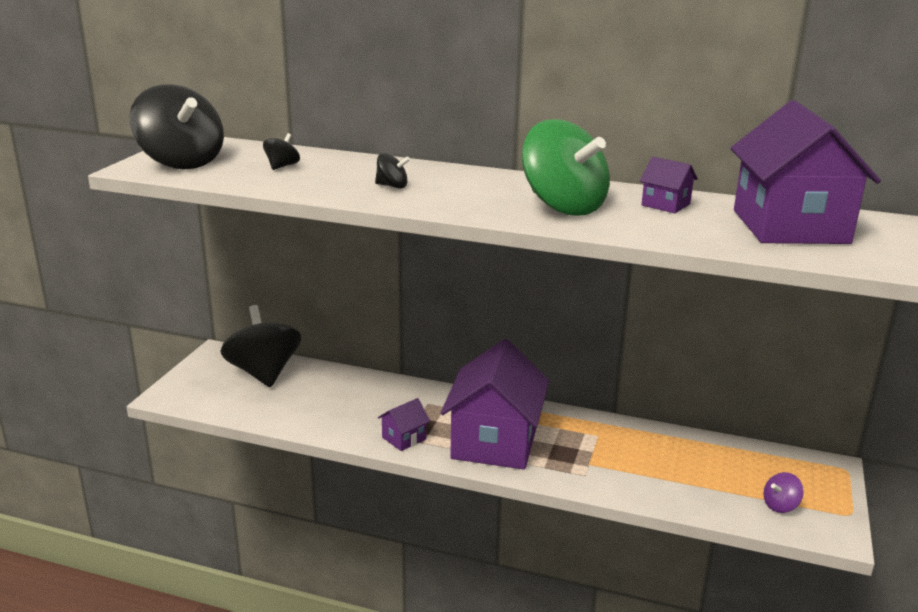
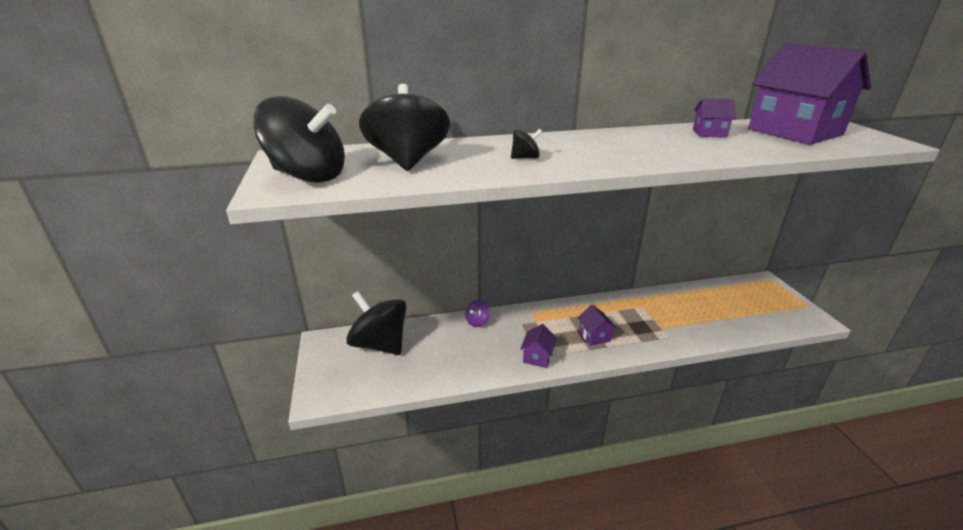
camera: 30 degrees left, 5 degrees up
black spinning top [263,133,300,170] -> black spinning top [359,84,450,171], size x2.37
purple house [441,339,549,470] -> purple house [577,305,617,346], size x0.42
green spinning top [522,119,610,216] -> none
purple spinning top [763,472,804,513] -> purple spinning top moved to [465,300,490,327]

